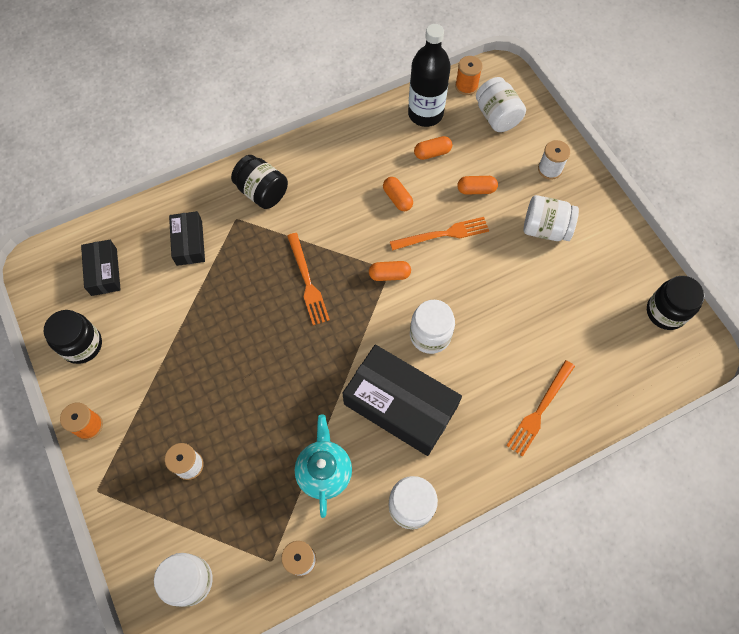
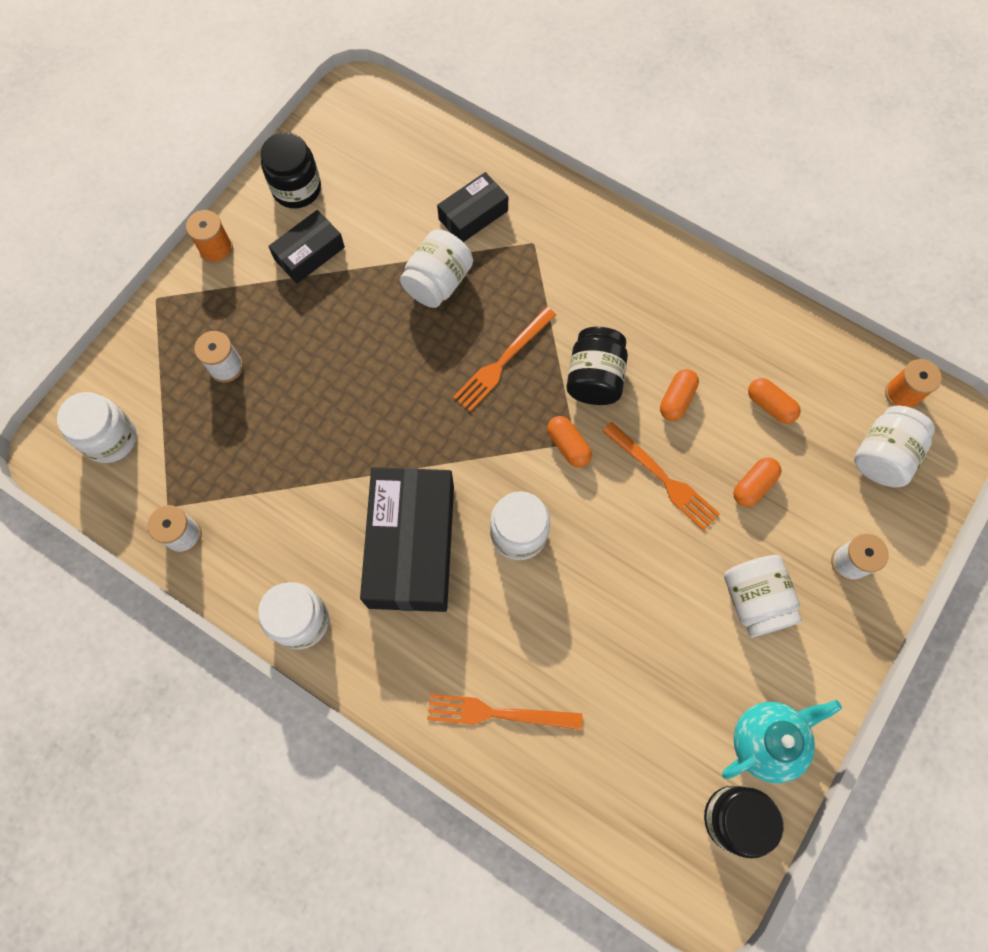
camera: 60 degrees right, 5 degrees up
black box [81,240,121,296] -> black box moved to [268,210,345,283]
black jar [231,155,288,209] -> black jar moved to [567,327,628,405]
turquoise teapot [295,415,352,518] -> turquoise teapot moved to [722,700,842,783]
black bottle [408,24,451,127] -> none
orange capsule [457,176,498,195] -> orange capsule turned 75 degrees clockwise [733,458,781,507]
none -> white jar [400,230,473,308]

